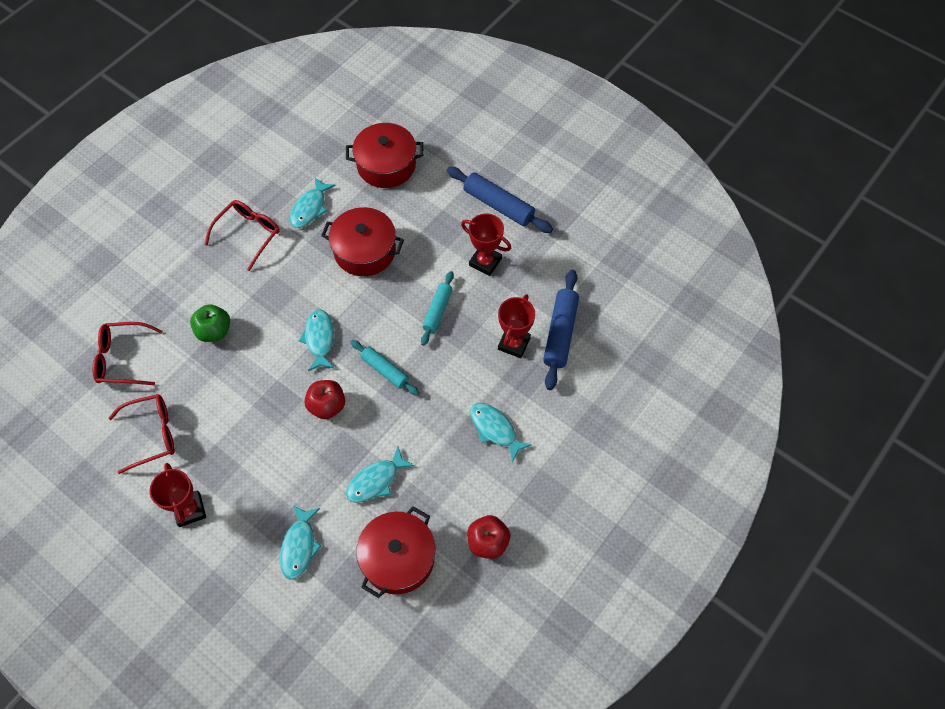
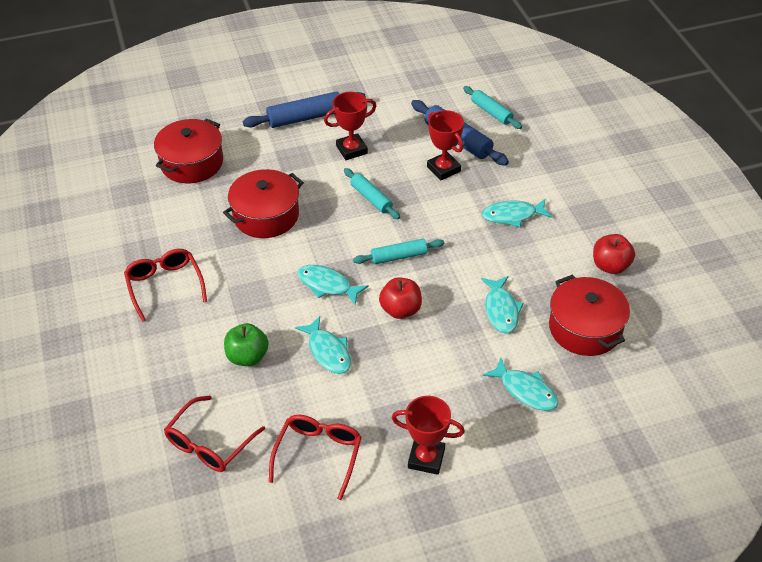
camera: 55 degrees left, 15 degrees down
turquoise fish [290,177,336,228] -> turquoise fish moved to [295,316,351,374]
none -> turquoise rolling pin [463,86,522,129]

